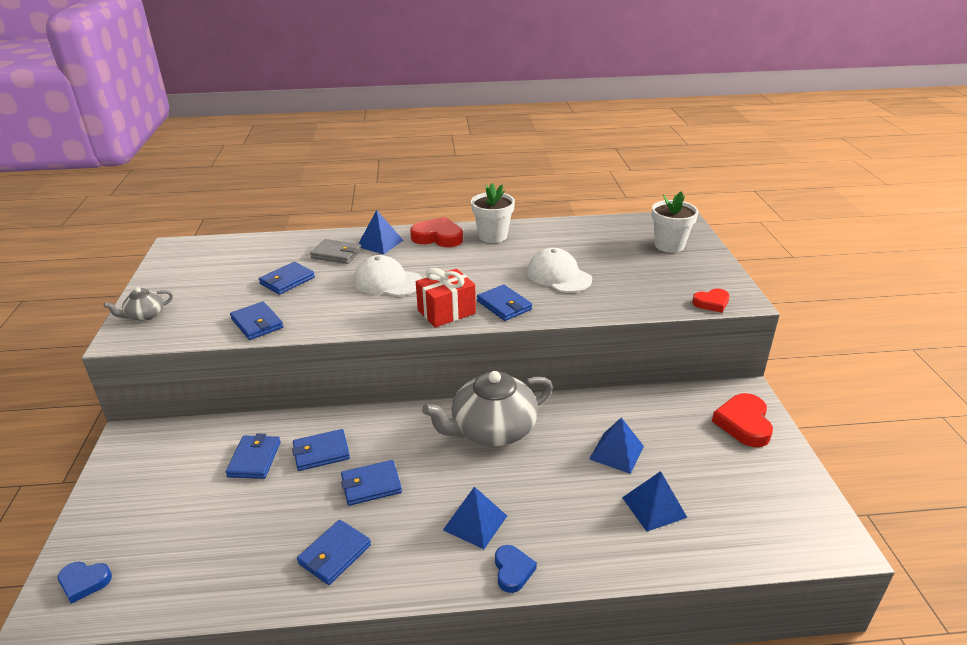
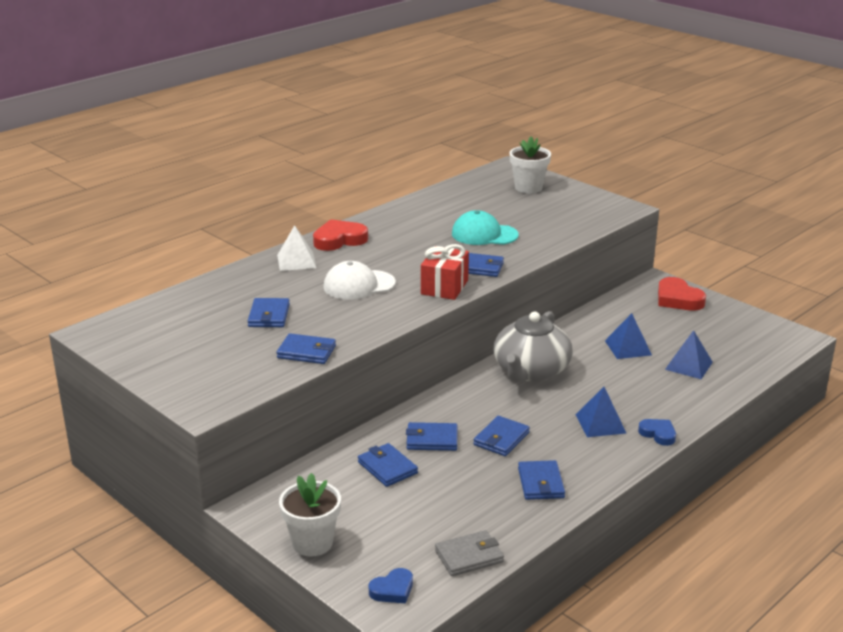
camera: 40 degrees left, 5 degrees down
grey teapot [103,287,173,321] -> none
blue wallet [292,429,350,471] -> blue wallet turned 60 degrees clockwise [406,422,458,451]
grey wallet [310,239,361,264] -> grey wallet moved to [435,530,504,576]
blue pyramid [358,210,403,254] -> white pyramid [277,225,317,271]
white flower pot [471,183,515,243] -> white flower pot moved to [279,473,341,556]
white cap [527,248,592,293] -> turquoise cap [452,210,519,245]
red heart [692,289,730,313] -> none

